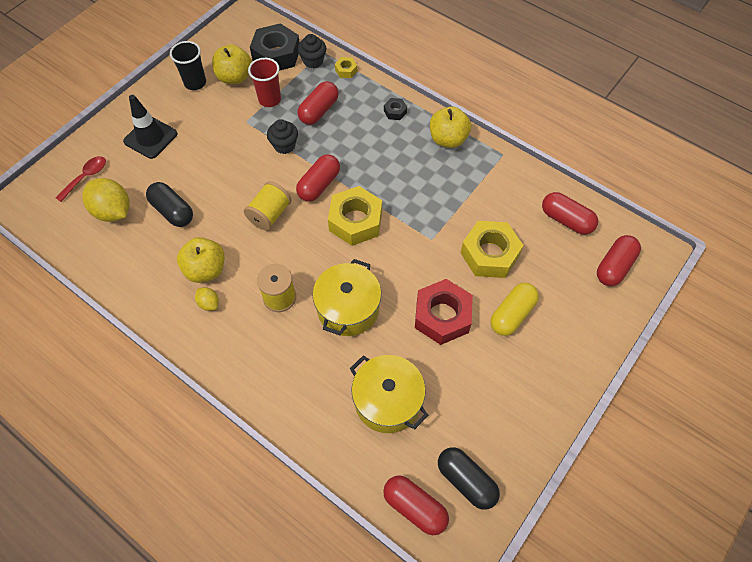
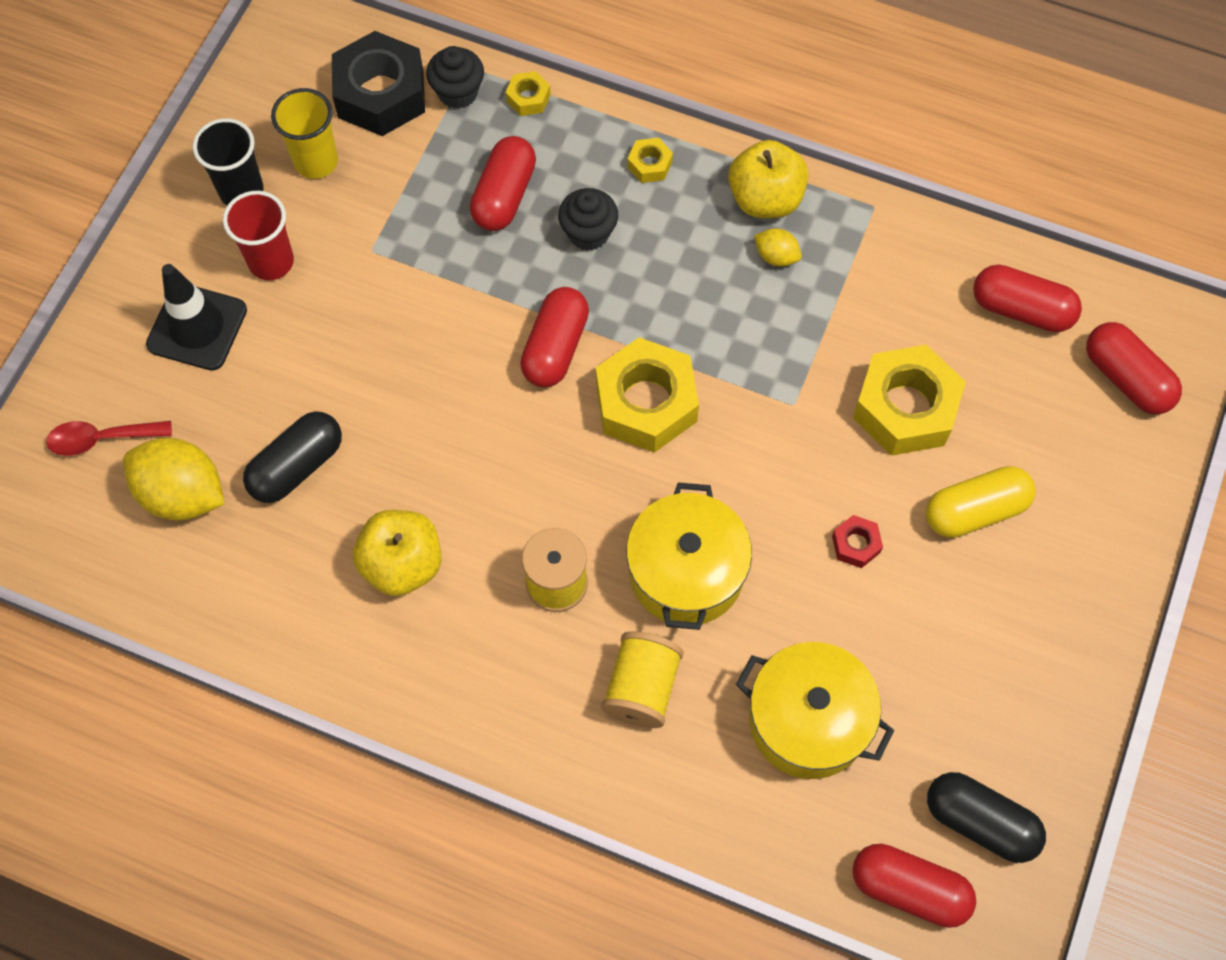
camera: 15 degrees left, 5 degrees up
red spoon [56,156,106,202] -> red spoon turned 120 degrees counterclockwise [46,421,172,456]
black capsule [146,182,193,227] -> black capsule turned 75 degrees counterclockwise [243,411,342,503]
yellow lemon [195,287,219,311] -> yellow lemon moved to [754,228,802,266]
yellow apple [212,44,252,84] -> yellow cup [271,88,338,179]
yellow spool [244,181,291,231] -> yellow spool moved to [601,631,684,728]
red cup [248,58,281,107] -> red cup moved to [223,191,294,280]
black cupcake [267,119,298,154] -> black cupcake moved to [558,188,618,251]
black nut [384,98,407,120] -> yellow nut [627,138,673,183]
red nut [415,279,473,345] -> red nut [832,515,883,568], size x0.45
yellow capsule [490,283,539,336] -> yellow capsule turned 45 degrees clockwise [926,466,1035,538]
red capsule [597,235,641,286] -> red capsule turned 60 degrees counterclockwise [1086,322,1182,414]

